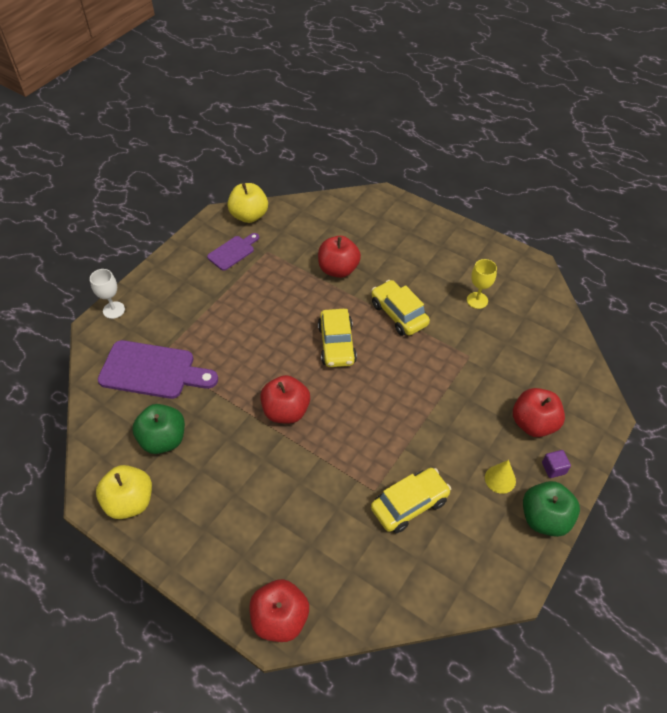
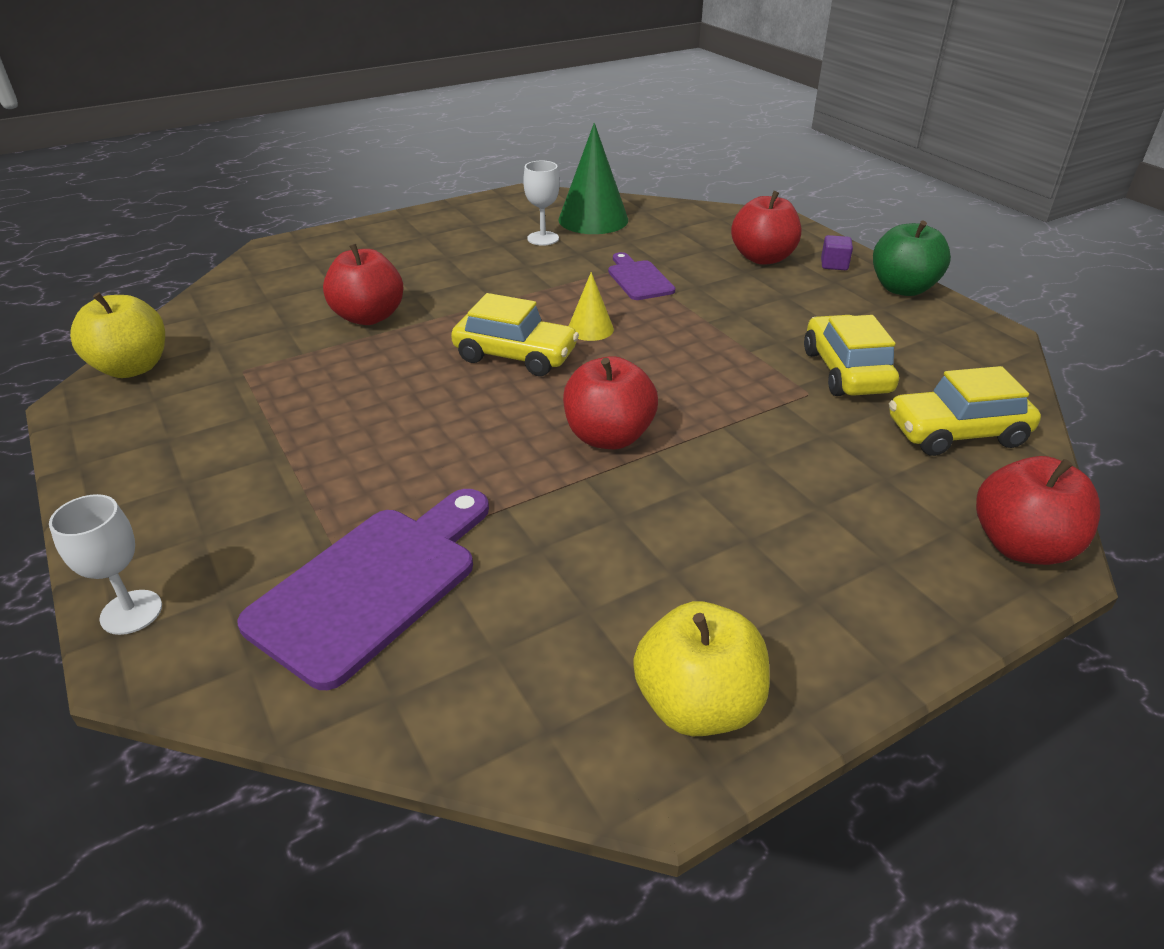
camera: 65 degrees left, 15 degrees down
green apple [132,404,185,454] -> none
purple cutting board [207,233,259,271] -> purple cutting board moved to [608,252,675,300]
yellow car [372,280,430,336] -> yellow car moved to [889,366,1041,456]
yellow goblet [467,259,497,309] -> white goblet [523,161,560,246]
yellow cone [485,460,516,494] -> yellow cone moved to [569,272,614,341]
none -> green cone [558,123,628,234]

